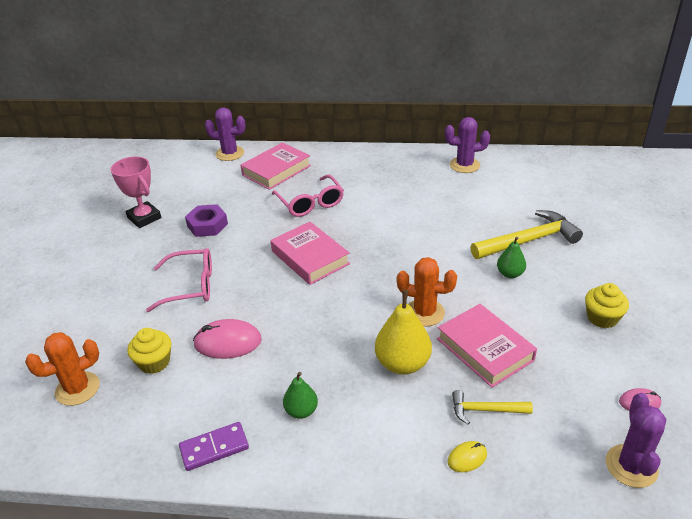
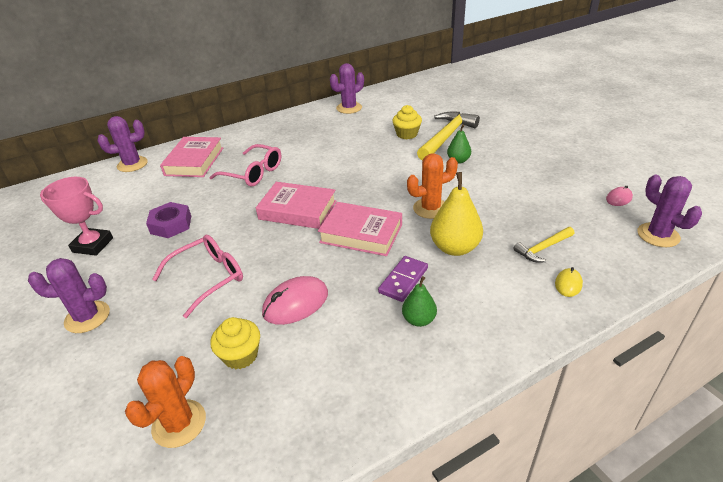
camera: 35 degrees left, 0 degrees up
purple domino [179,422,249,471] -> purple domino moved to [378,256,428,302]
pink book [437,304,537,388] -> pink book moved to [318,202,402,256]
yellow cupcake [585,283,629,328] -> yellow cupcake moved to [393,105,422,139]
none -> purple cactus [28,258,110,333]

